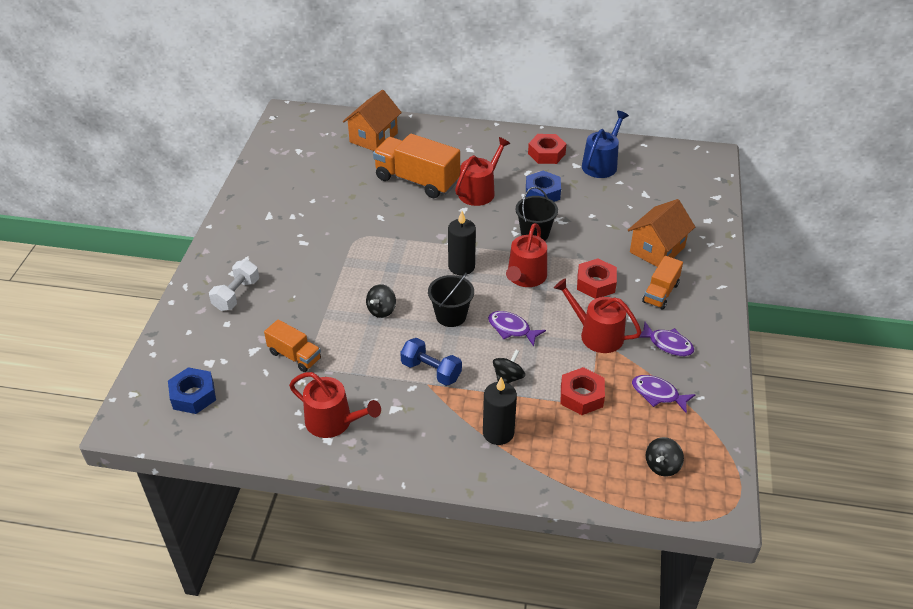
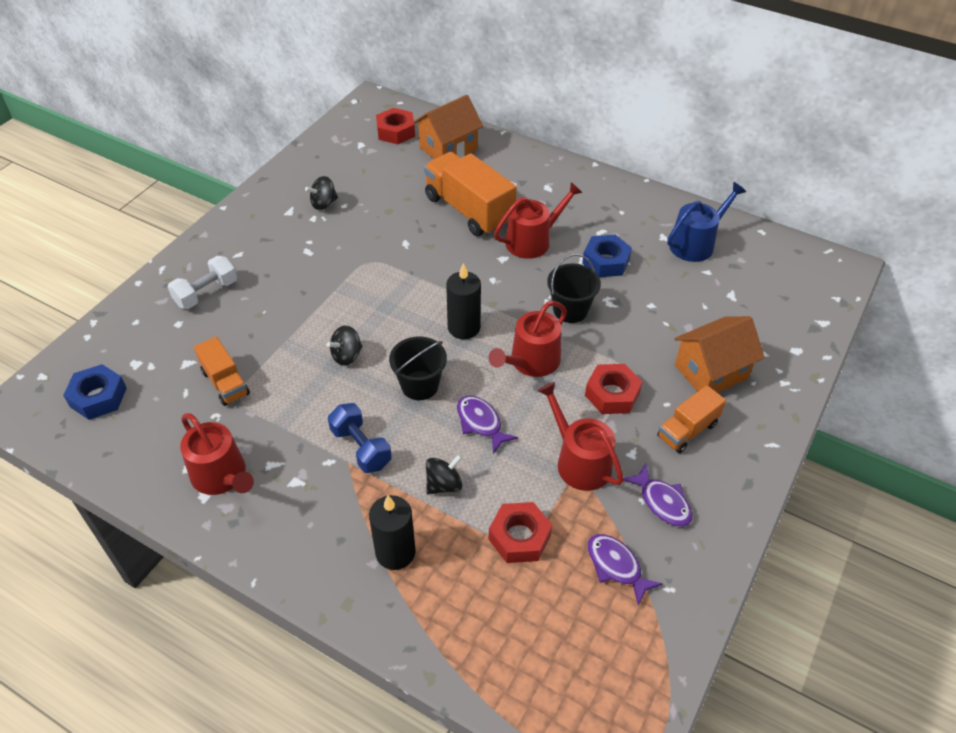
camera: 20 degrees right, 5 degrees up
red nut [528,134,566,164] -> red nut moved to [376,108,415,144]
black spinning top [645,437,684,476] -> black spinning top moved to [305,176,338,210]

